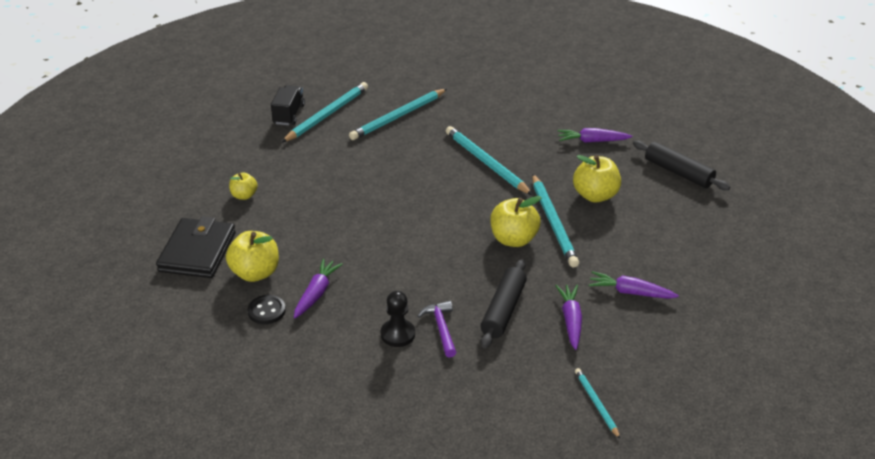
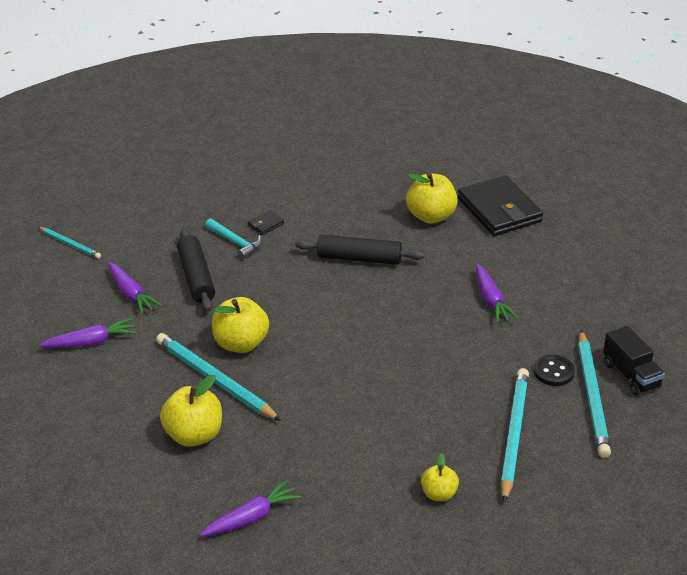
camera: 145 degrees right, 0 degrees up
yellow apple [229,172,257,200] -> yellow apple moved to [421,453,459,501]
black button [247,295,286,324] -> black button moved to [534,355,575,386]
purple carrot [294,259,343,319] -> purple carrot moved to [476,264,519,323]
black pawn [381,291,415,347] -> black wallet [248,210,284,235]
purple hammer [418,301,457,357] -> turquoise hammer [205,219,262,259]
turquoise pencil [446,126,533,195] -> none
black rolling pin [633,140,730,190] -> black rolling pin moved to [295,235,424,265]

